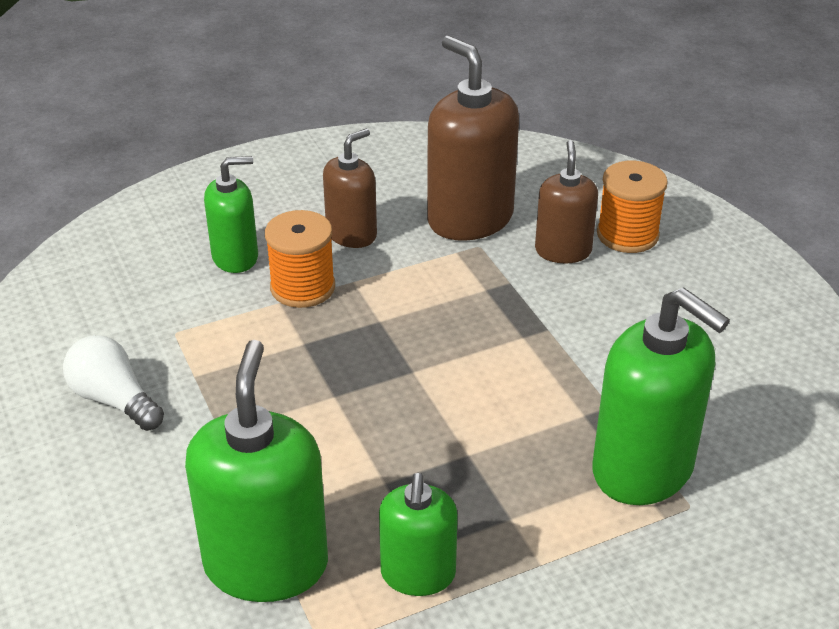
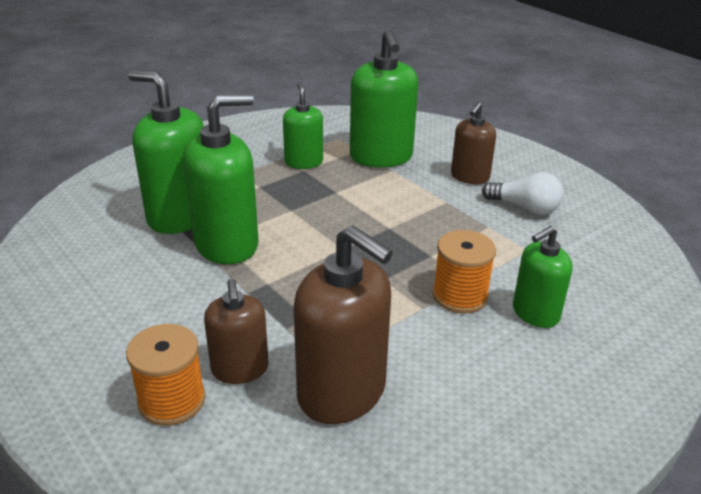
camera: 165 degrees right, 5 degrees down
brown soap dispenser [323,128,377,248] -> brown soap dispenser moved to [451,102,496,184]
none -> green soap dispenser [183,94,259,264]

